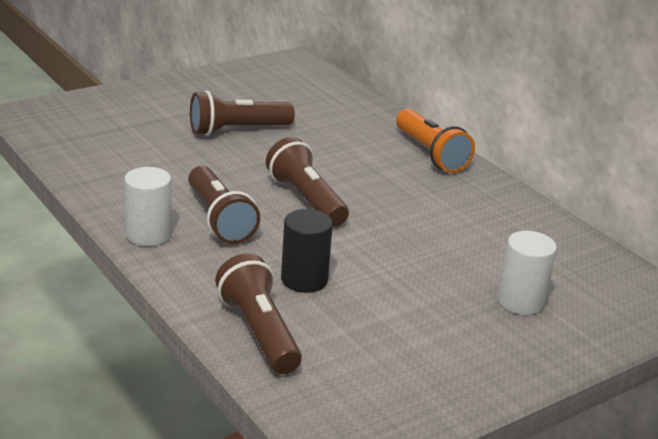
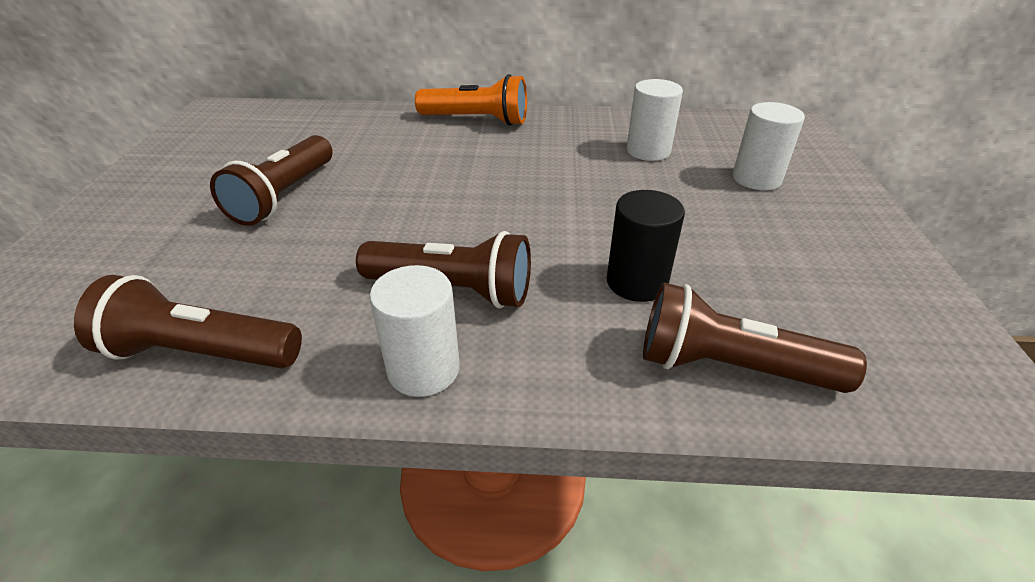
camera: 50 degrees left, 10 degrees up
brown flashlight [266,137,349,227] -> brown flashlight moved to [74,275,302,369]
none -> white cylinder [627,79,683,161]

